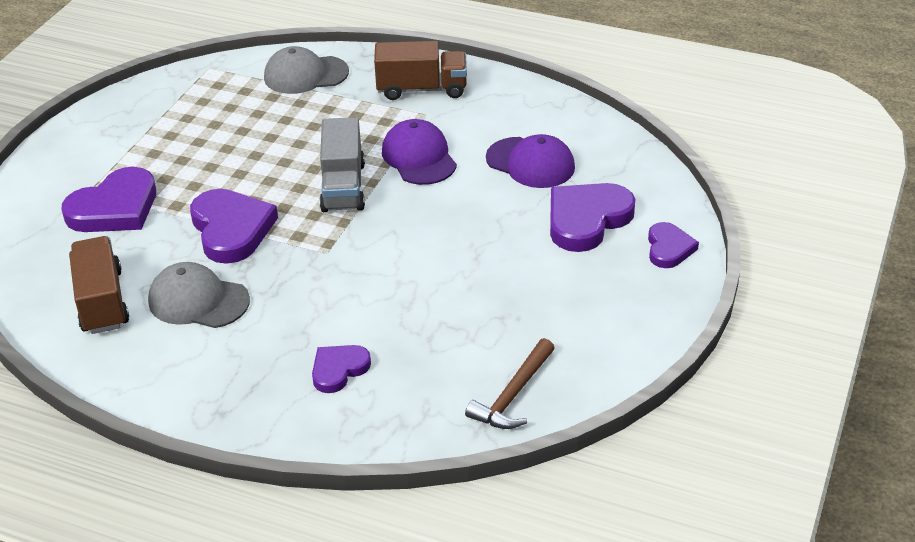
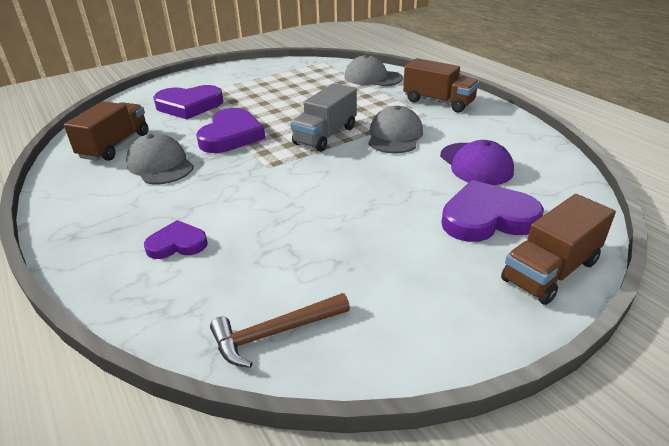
camera: 35 degrees right, 5 degrees down
purple cap [382,119,457,185] -> grey cap [368,106,423,153]
purple heart [648,222,699,268] -> brown truck [501,194,616,305]

